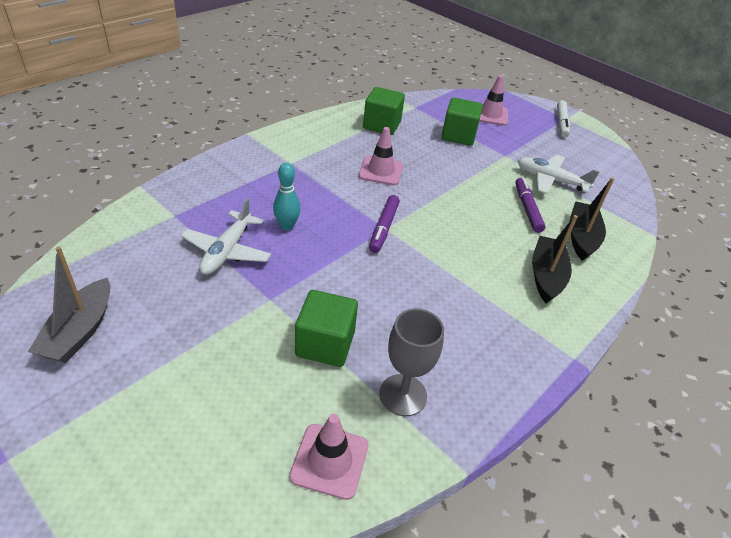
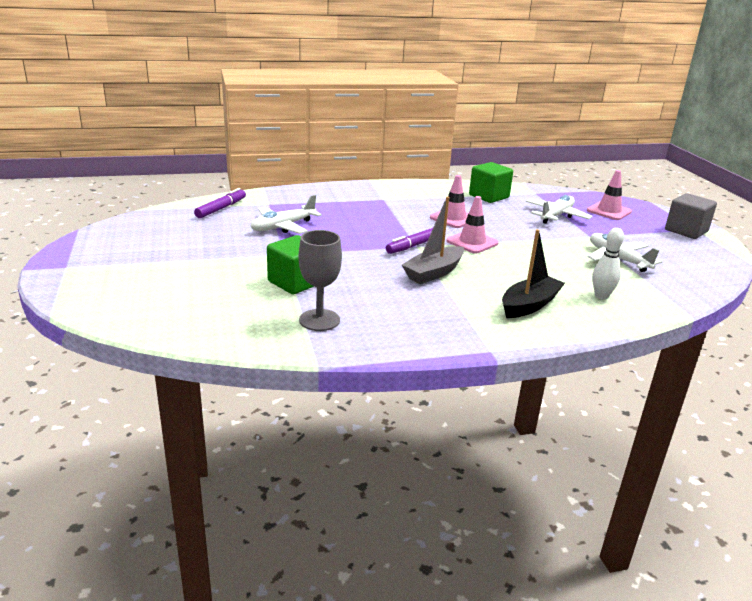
camera: 35 degrees right, 15 degrees down
grey boat [28,246,110,363] -> grey boat moved to [402,196,464,284]
turquoise bowling pin [273,163,301,231] -> none
pink traffic cone [289,414,368,500] -> pink traffic cone moved to [446,196,498,254]
green cube [441,97,483,146] -> white plane [526,195,592,224]
purple marker [515,178,546,233] -> purple marker moved to [194,188,246,218]
white marker [557,100,570,137] -> grey cube [665,193,717,239]
black boat [570,177,614,261] -> white bowling pin [592,228,624,300]

